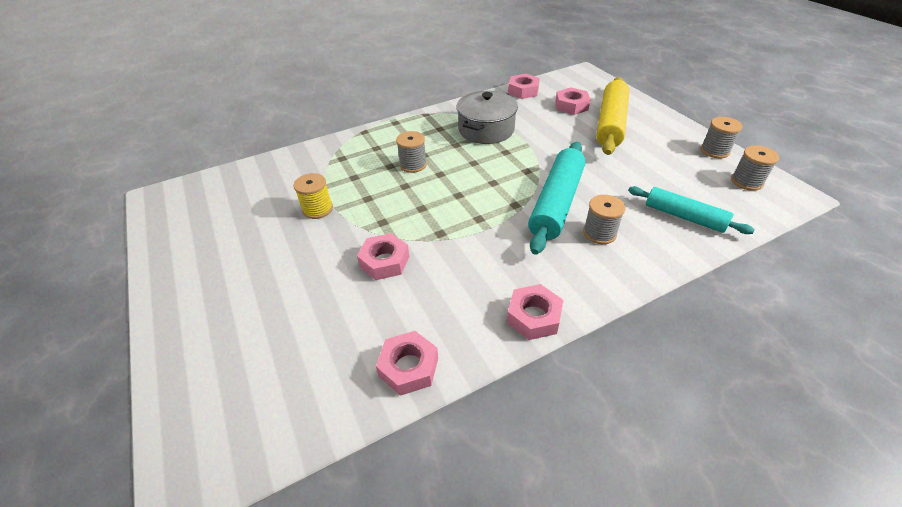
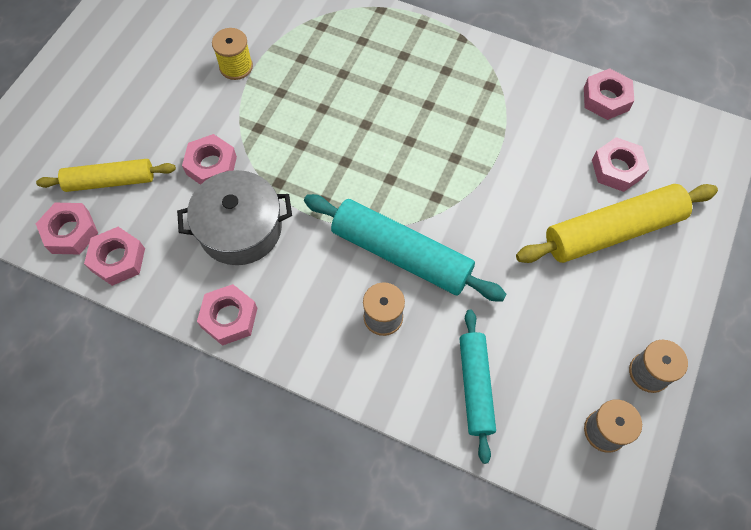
camera: 50 degrees right, 20 degrees up
grey spool [396,131,427,173] -> none
grey pot [456,91,518,144] -> grey pot moved to [177,170,292,265]
turquoise rolling pin [528,142,586,255] -> turquoise rolling pin turned 45 degrees clockwise [304,194,507,302]
none -> yellow rolling pin [36,159,176,192]
none -> pink nut [36,203,98,255]

